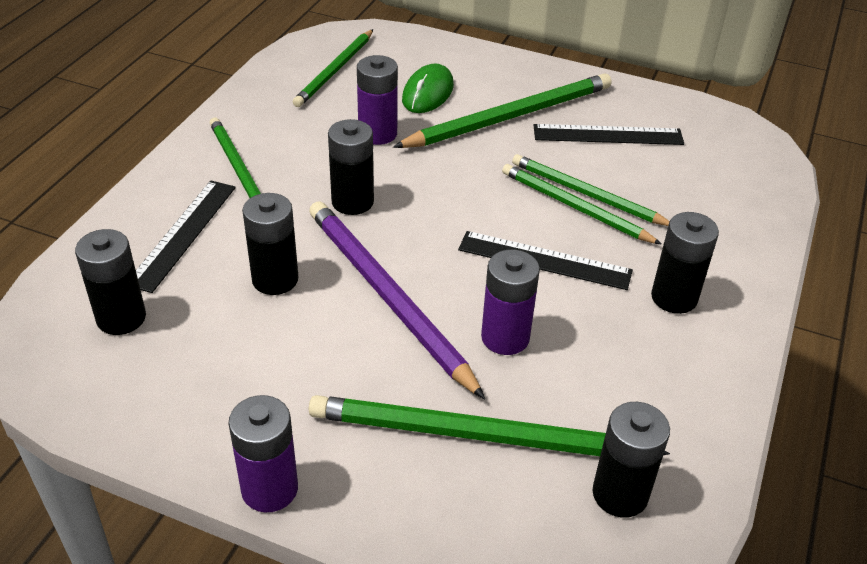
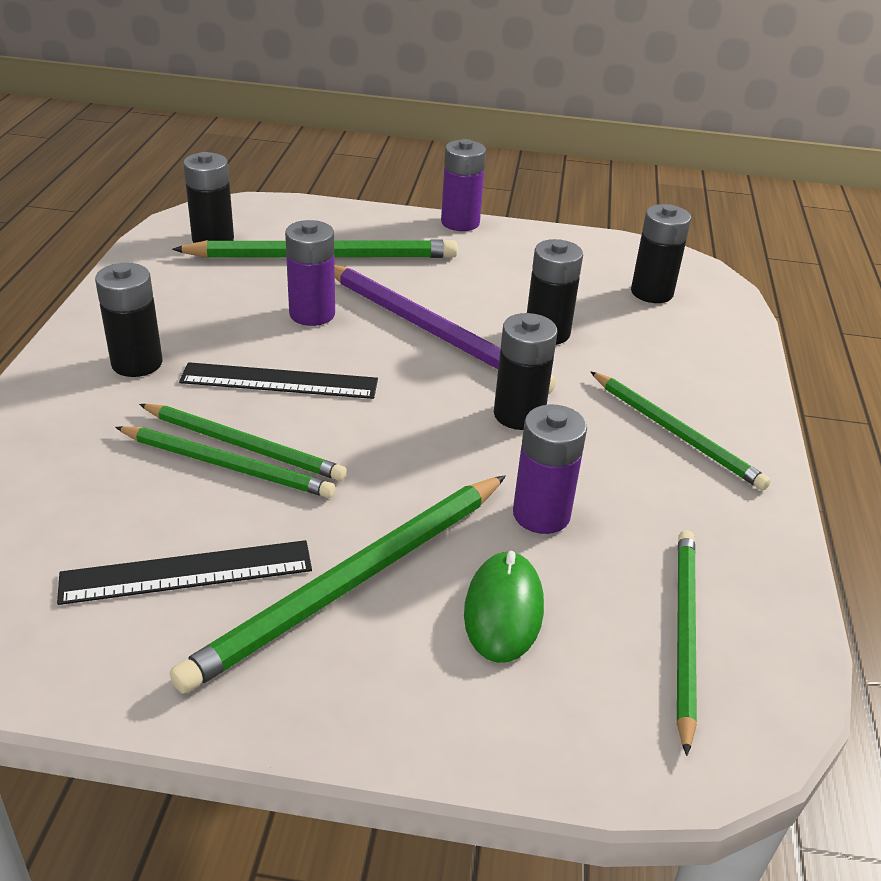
camera: 165 degrees right, 5 degrees down
black ruler [136,180,236,293] -> none

